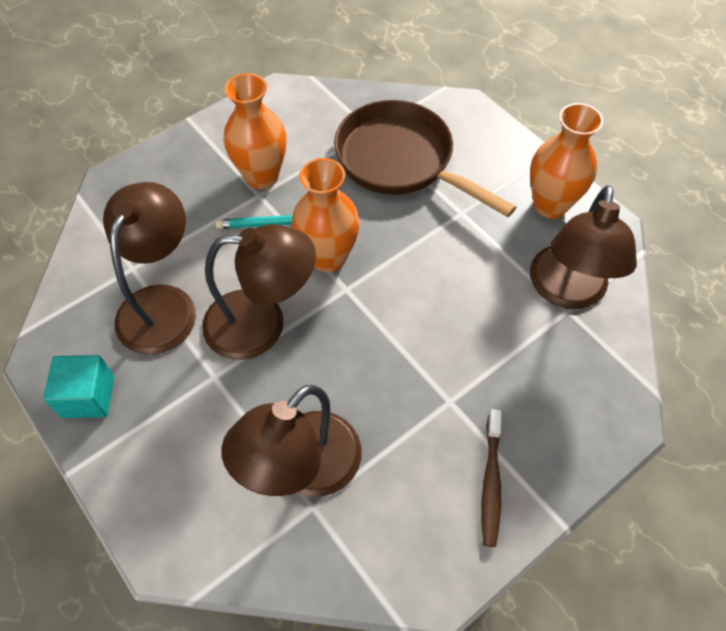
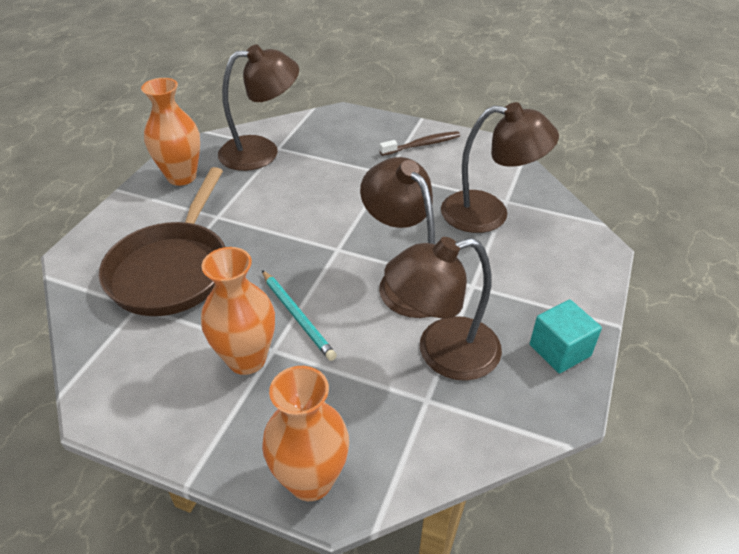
camera: 120 degrees left, 15 degrees down
orange vase [292,158,360,272] -> orange vase moved to [262,366,349,501]

